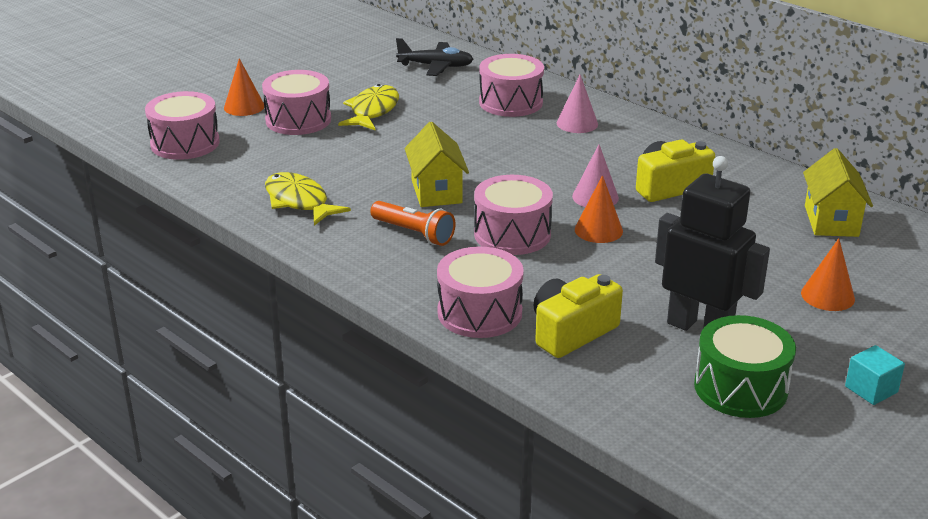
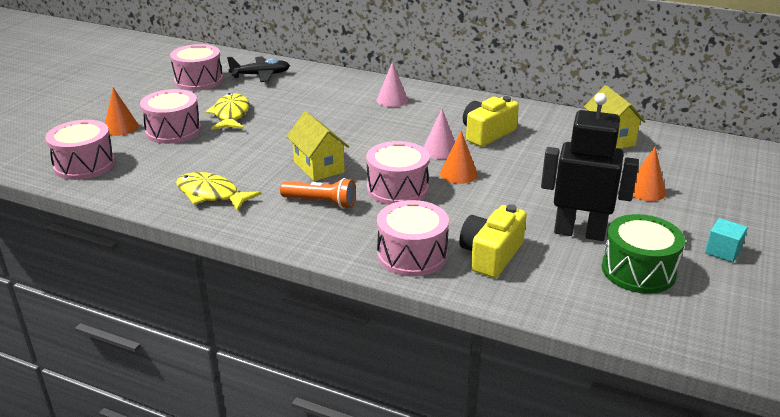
camera: 20 degrees left, 0 degrees up
pink drum [479,54,544,117] -> pink drum moved to [170,44,223,91]

